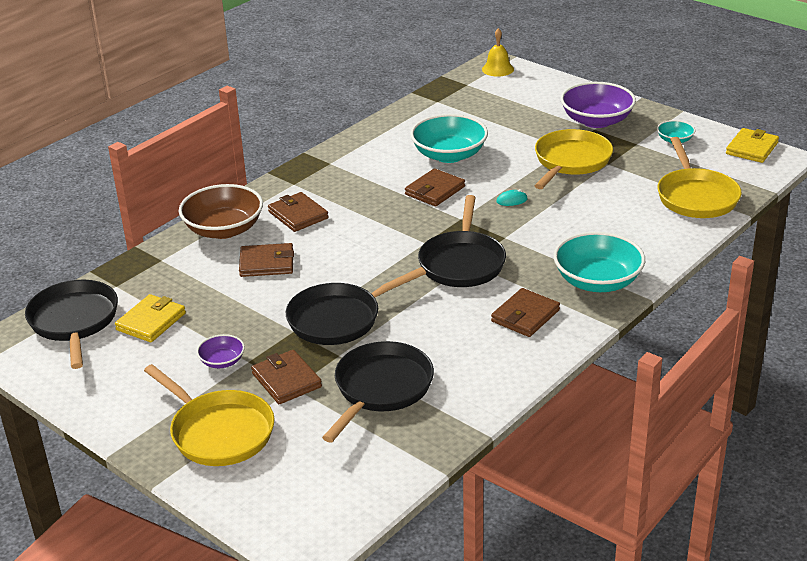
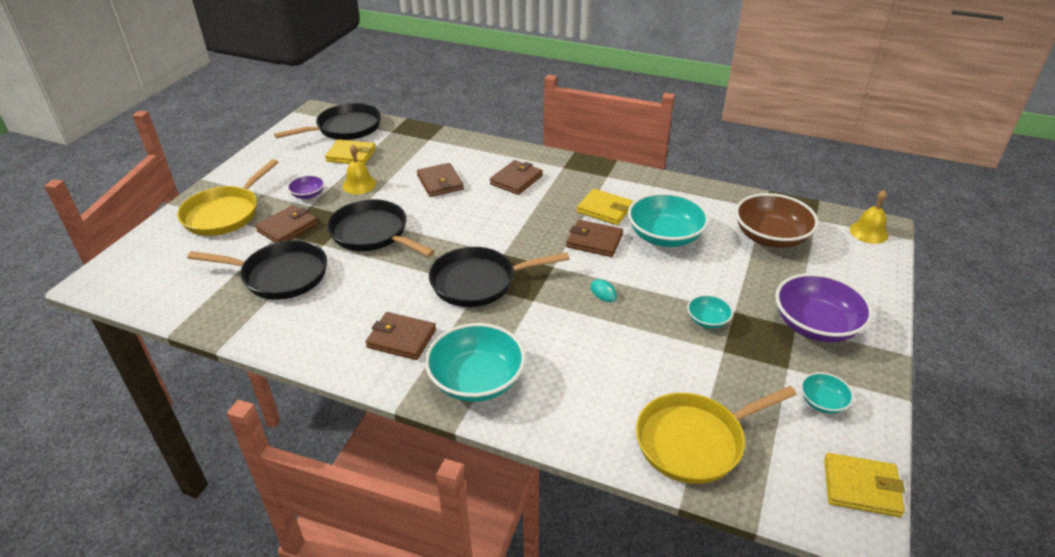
camera: 70 degrees right, 5 degrees up
brown bowl [179,184,263,239] -> brown bowl moved to [735,193,819,248]
yellow pan [534,129,613,189] -> turquoise bowl [687,295,733,328]
none -> yellow bell [343,144,377,194]
none -> yellow wallet [577,189,633,225]

